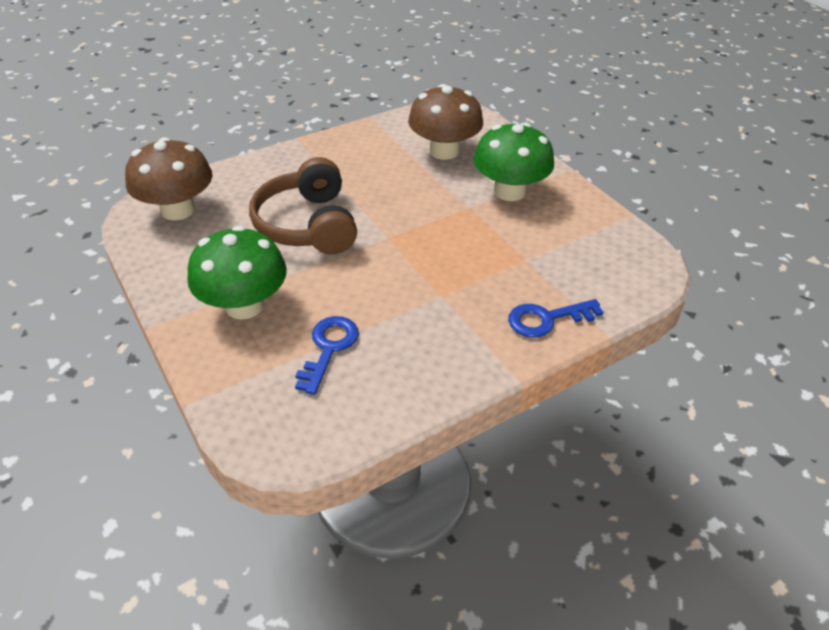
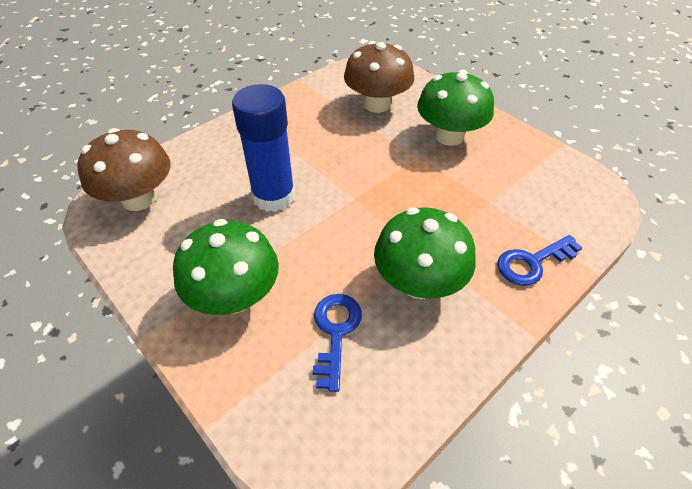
camera: 10 degrees left, 5 degrees up
brown headphones [249,157,357,254] -> blue glue stick [232,84,295,212]
none -> green mushroom [374,207,476,299]

